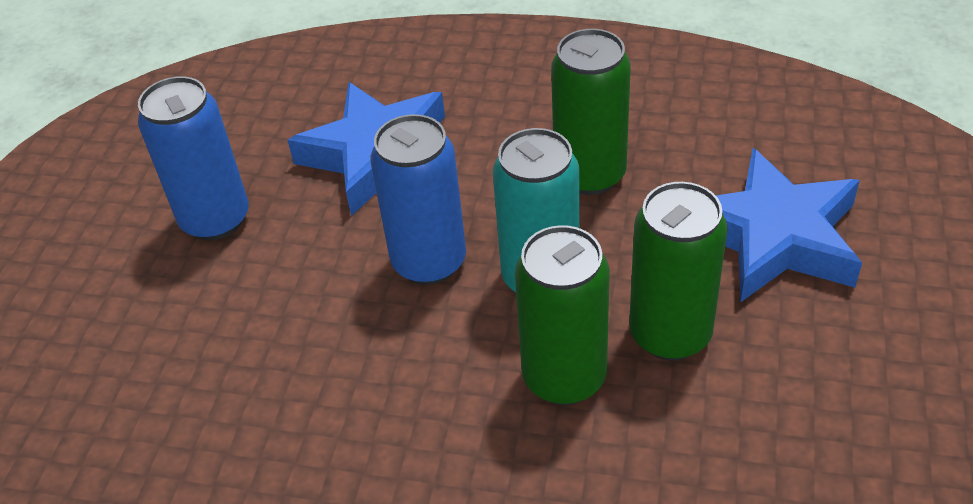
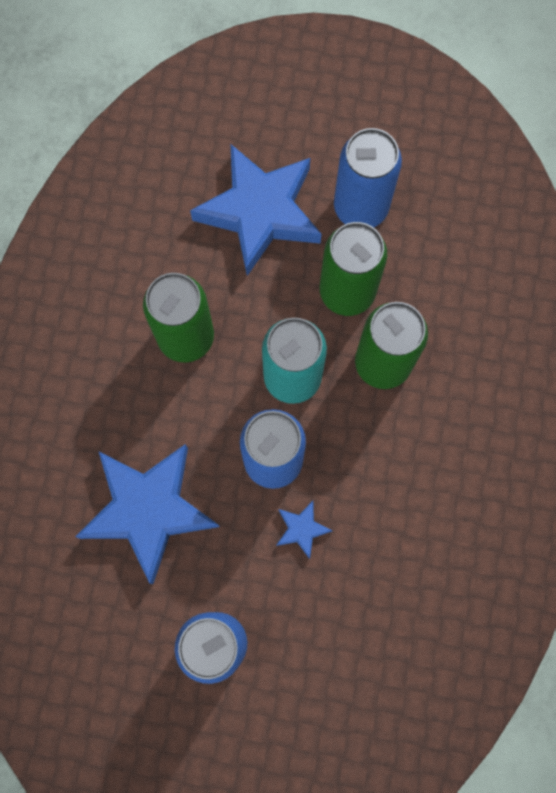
camera: 95 degrees left, 30 degrees up
none -> blue star [276,501,333,559]
none -> blue can [334,128,402,227]

